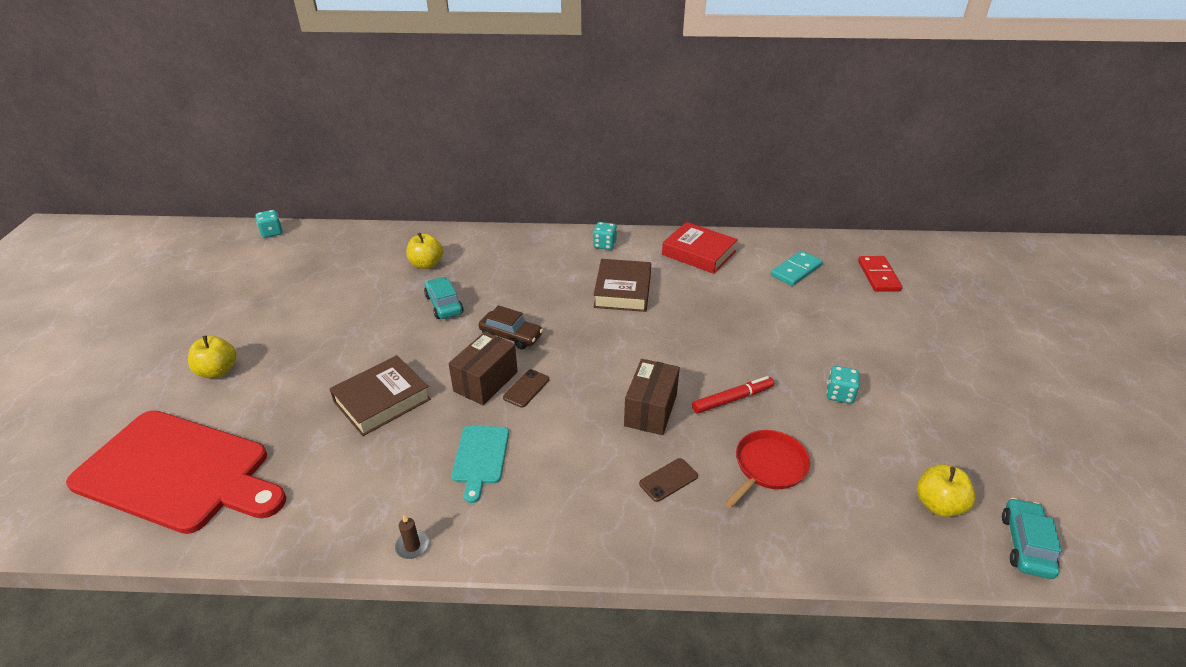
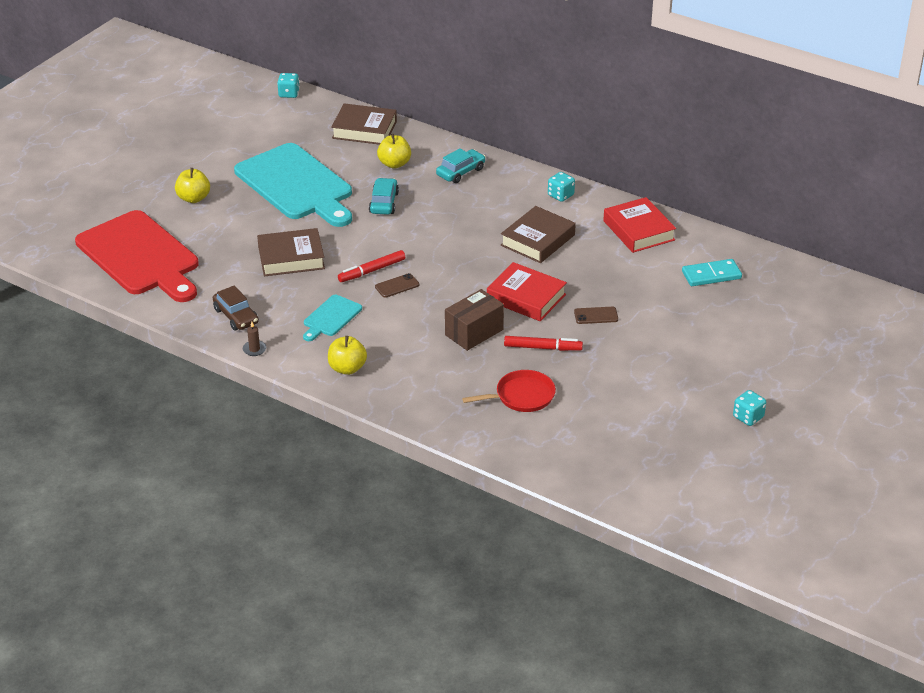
camera: 30 degrees right, 0 degrees up
brown box [448,332,518,405] -> red marker [338,250,405,282]
brown car [479,305,543,349] -> brown car moved to [213,285,259,331]
brown phone [639,458,698,502] -> brown phone moved to [574,307,618,324]
turquoise dice [826,366,860,404] -> turquoise dice moved to [733,390,766,426]
red domino [858,256,902,292] -> none
yellow apple [917,464,976,517] -> yellow apple moved to [328,336,367,375]
turquoise car [1002,498,1062,579] -> turquoise car moved to [436,148,486,183]
none -> turquoise cutting board [234,143,352,227]
none -> brown book [331,103,397,145]
none -> red book [487,262,567,321]

